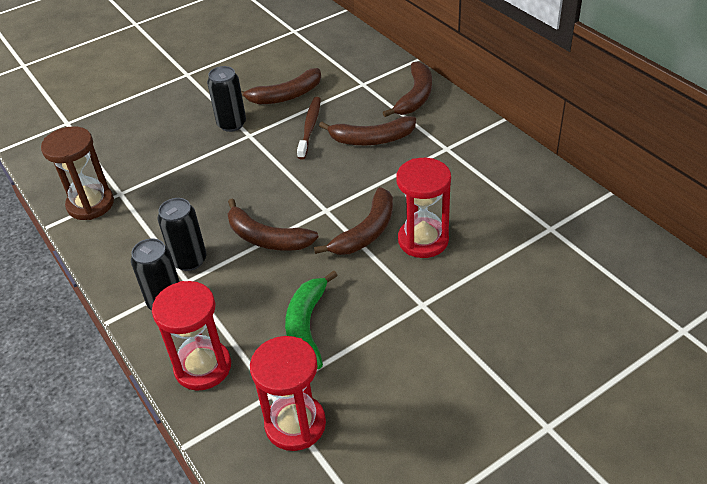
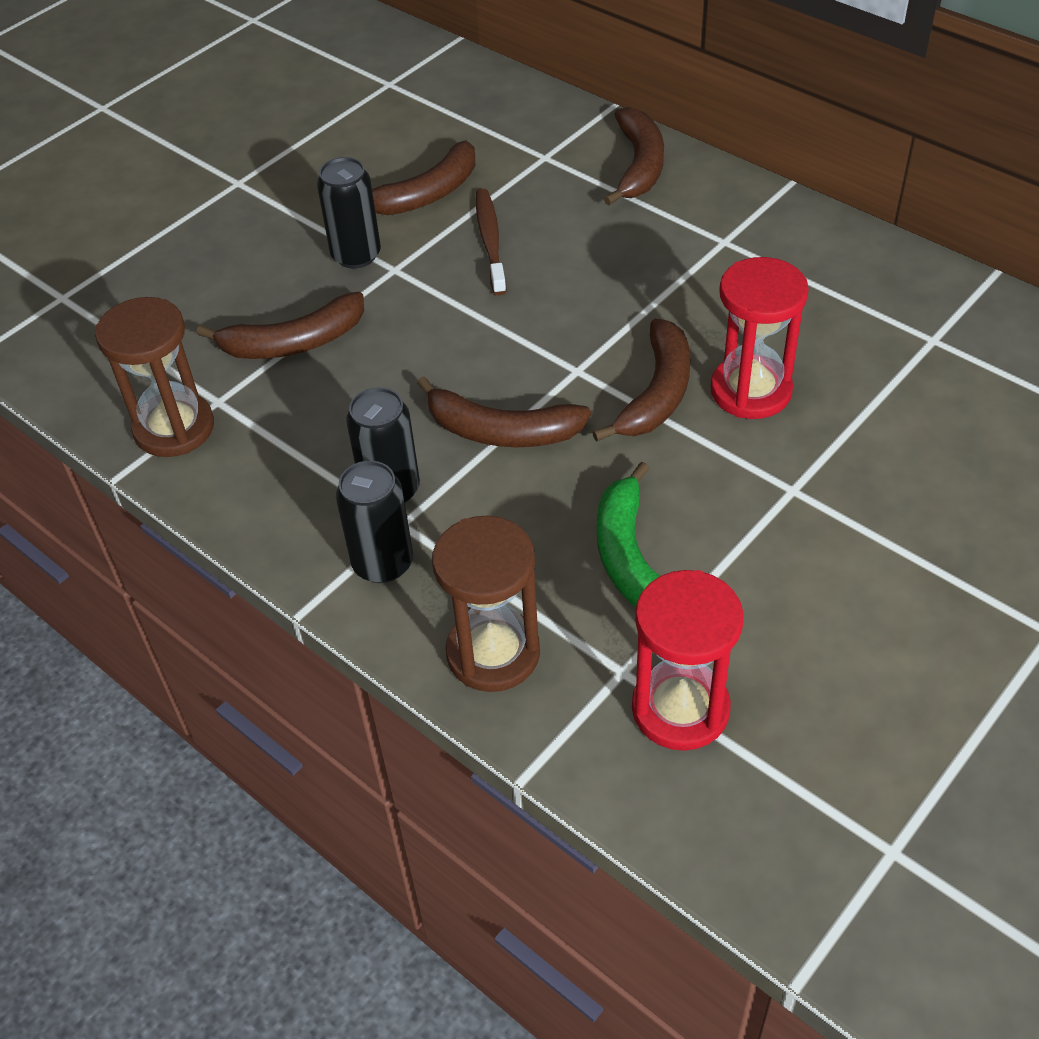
camera: 15 degrees left, 5 degrees up
red hourglass [152,281,231,391] -> brown hourglass [432,516,540,692]
brown banana [319,116,416,145] -> brown banana moved to [197,292,364,359]

